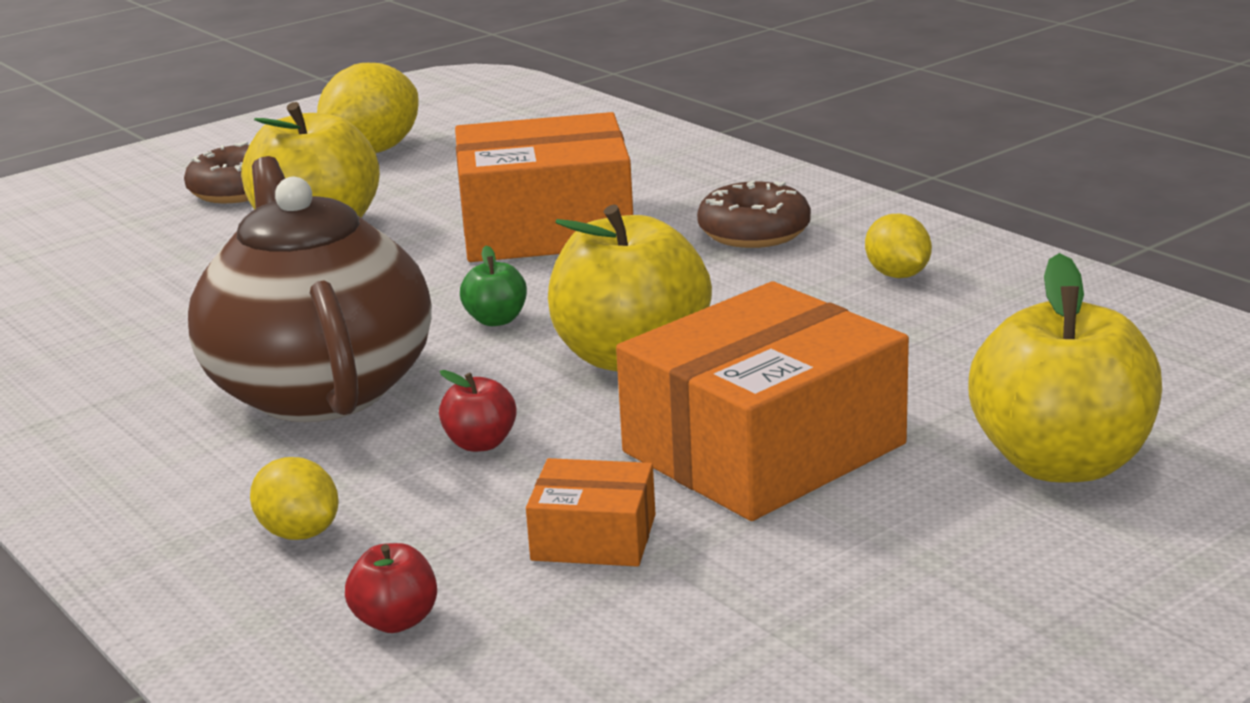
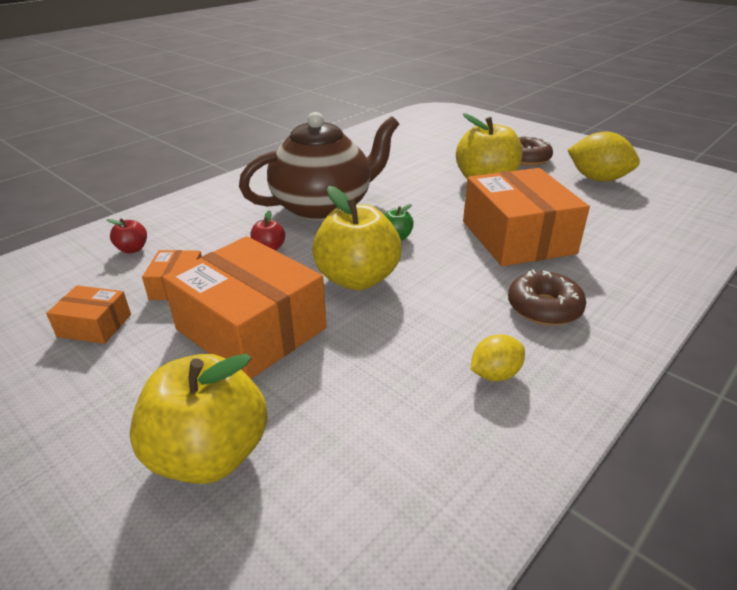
camera: 80 degrees right, 10 degrees up
yellow lemon [250,457,339,540] -> none
none -> orange box [46,285,131,344]

